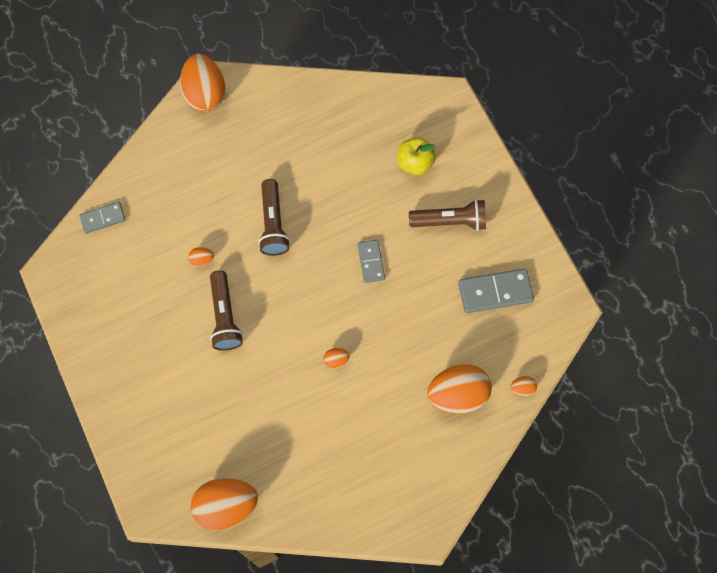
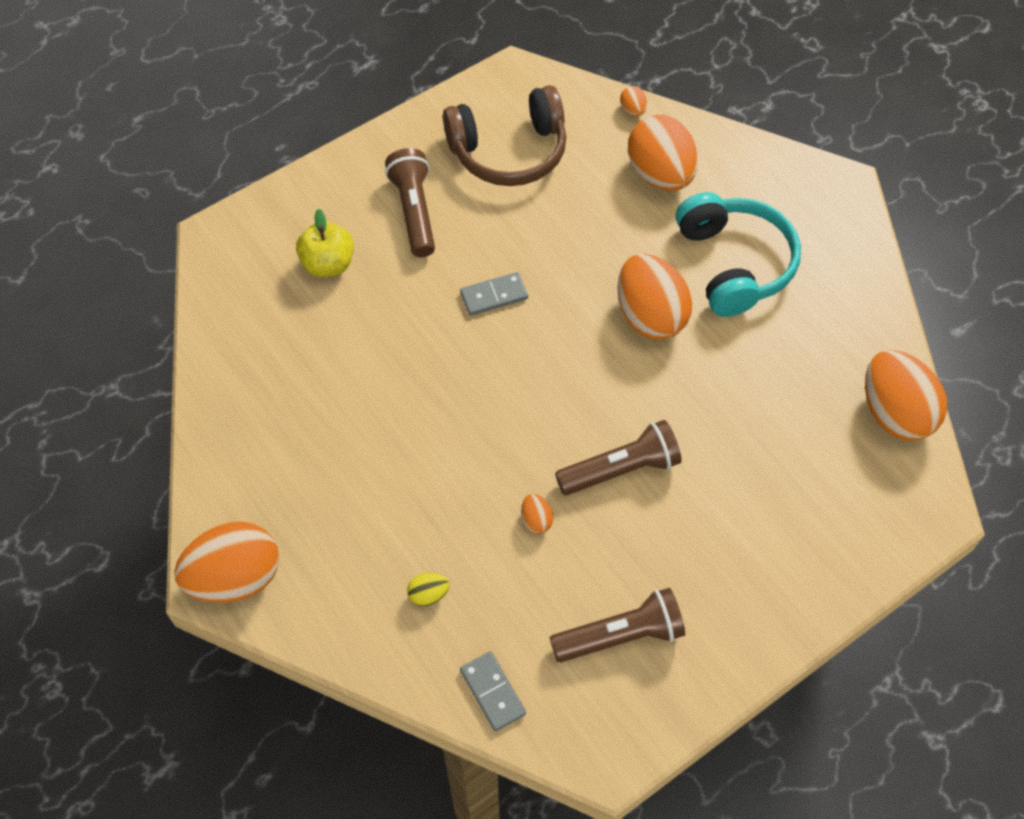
camera: 100 degrees left, 10 degrees down
brown flashlight [258,179,290,256] -> brown flashlight moved to [550,588,685,662]
orange egg [323,348,350,368] -> orange egg [617,254,692,340], size x2.39
grey domino [458,268,534,313] -> brown headphones [443,85,566,186]
none -> yellow egg [407,573,450,606]
none -> turquoise headphones [676,192,801,317]

